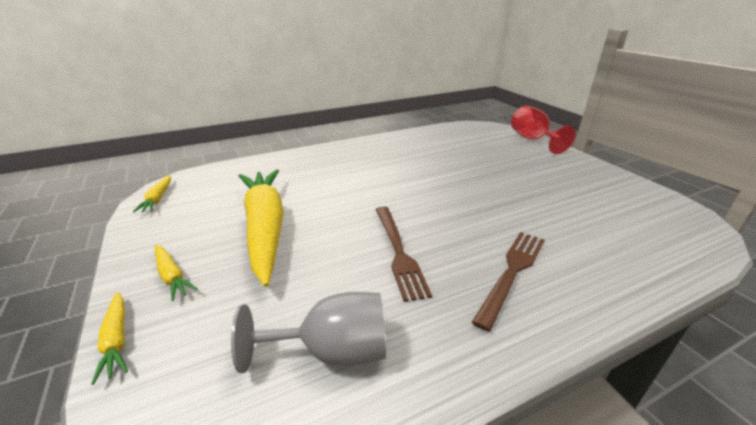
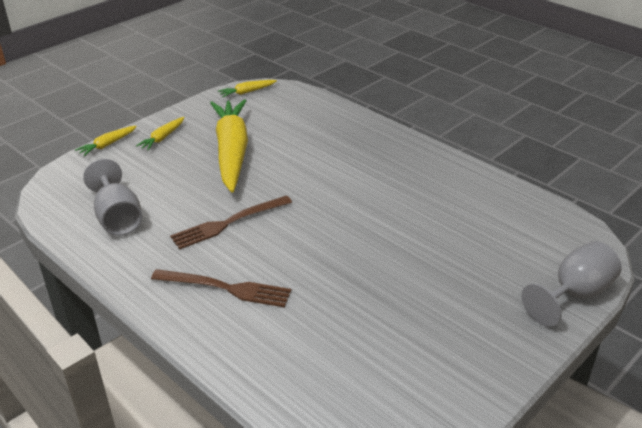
camera: 70 degrees right, 5 degrees up
yellow carrot [238,169,284,287] -> yellow carrot turned 60 degrees counterclockwise [210,99,248,192]
red goblet [511,106,575,154] -> grey goblet [521,241,621,327]

